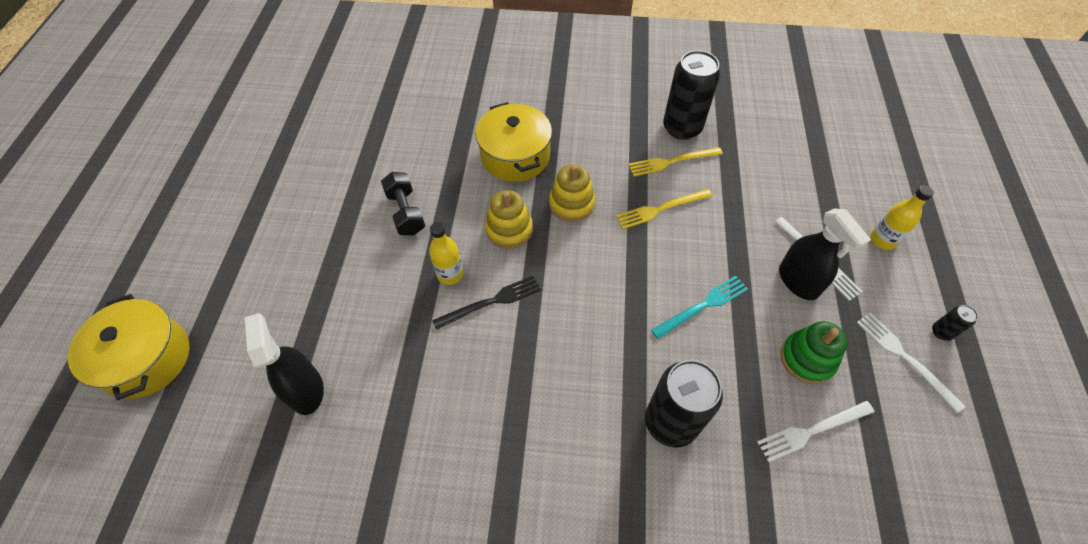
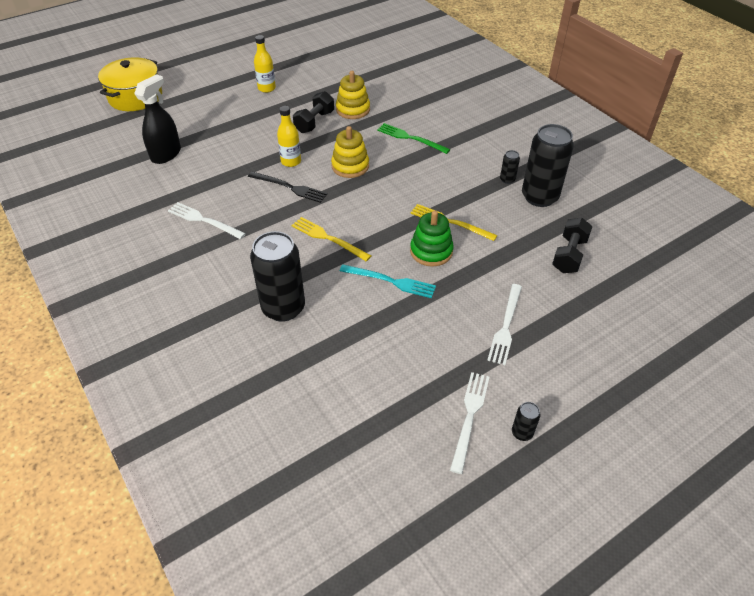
camera: 50 degrees right, 10 degrees down
yellow pot [476,102,552,182] -> green fork [377,123,450,154]
yellow stacking toy [549,164,595,222] -> yellow stacking toy moved to [336,71,370,119]
yellow fork [628,147,723,177] -> yellow fork moved to [292,217,371,262]
white fork [757,401,874,462] -> white fork moved to [168,202,246,239]
black spray bottle [779,208,871,300] -> none
green stacking toy [780,321,848,384] -> green stacking toy moved to [410,211,454,267]
yellow bottle [870,186,934,250] -> yellow bottle moved to [254,35,276,93]
none -> black can [500,150,520,184]
none -> black dumbbell [552,217,593,273]

